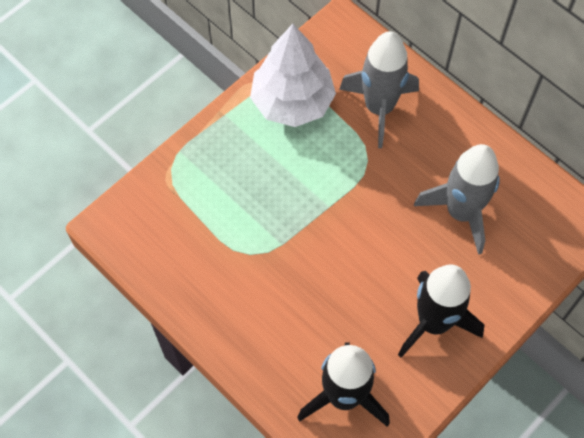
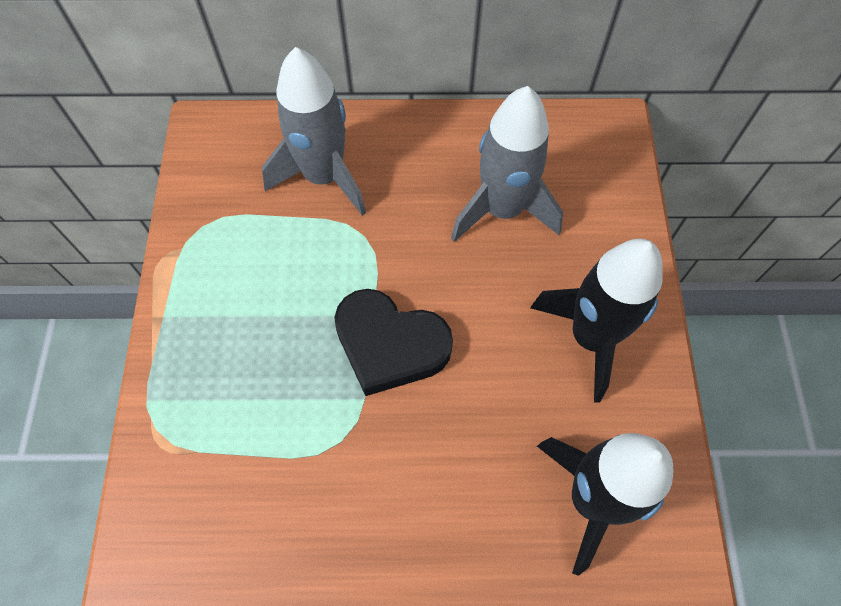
camera: 45 degrees left, 0 degrees up
white tree [250,24,336,127] -> none
none -> black heart [334,289,453,396]

